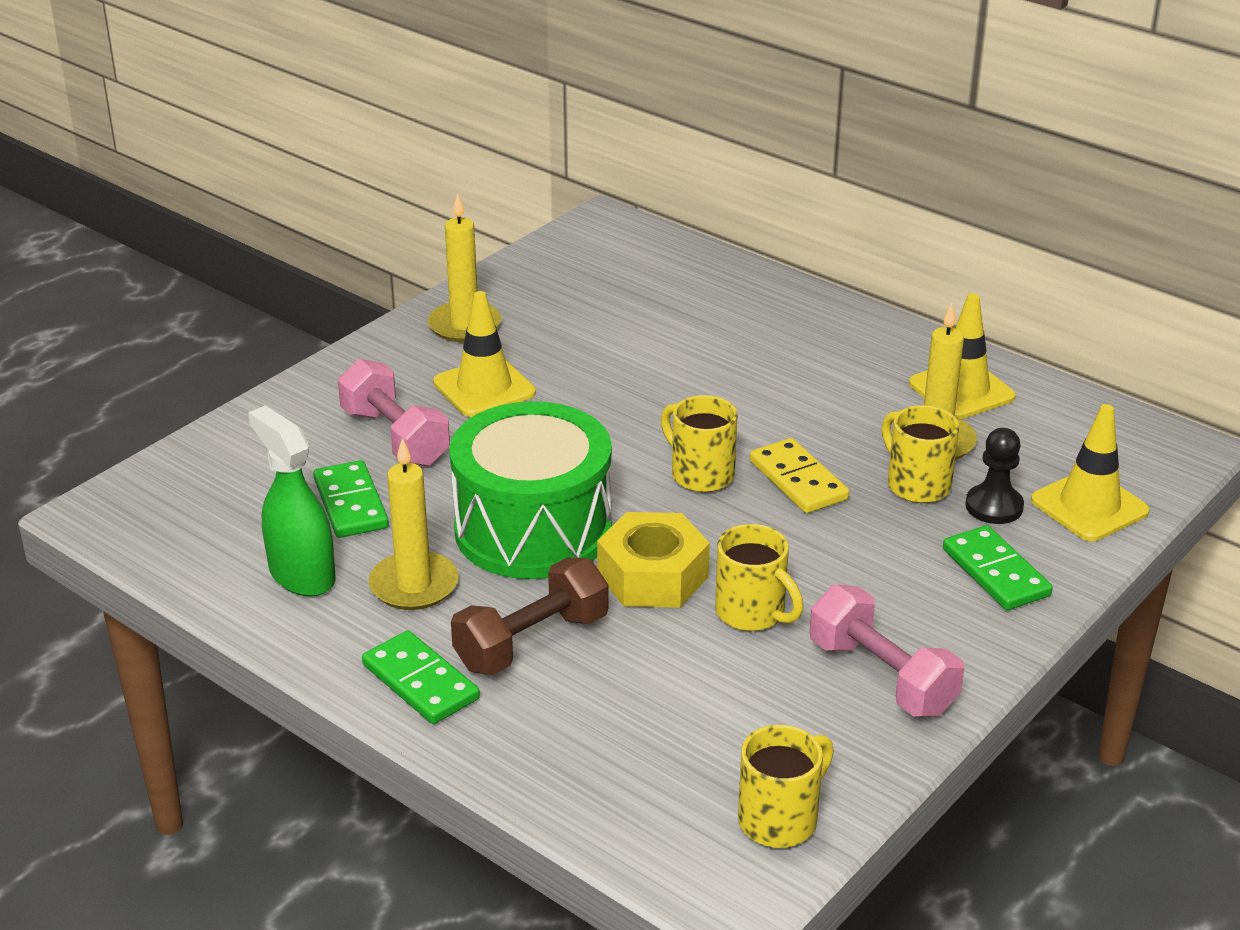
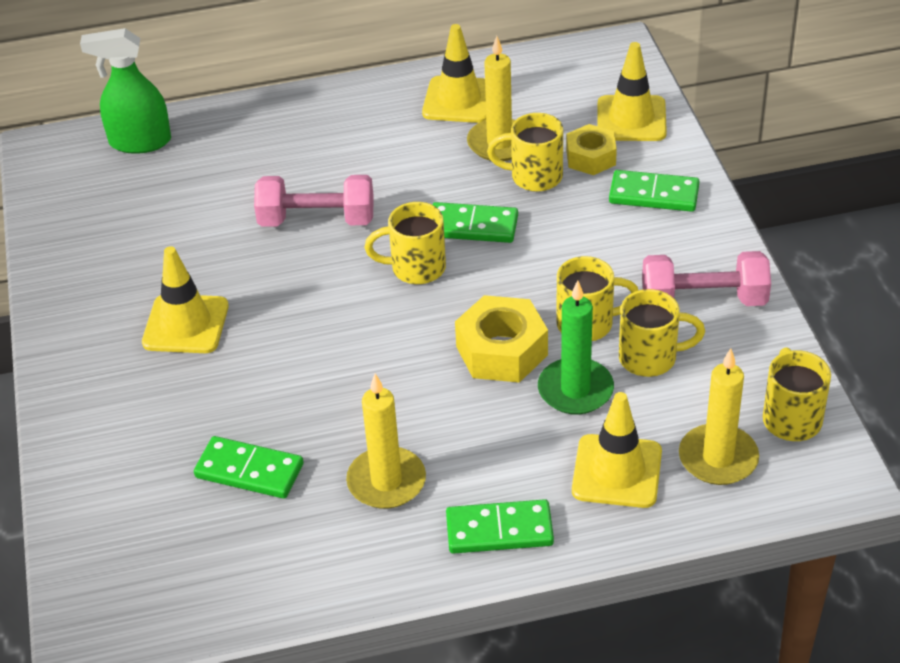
camera: 50 degrees left, 10 degrees up
green spray bottle [248,405,335,597] -> green spray bottle moved to [80,28,171,154]
pink dumbbell [338,359,450,467] -> pink dumbbell moved to [254,175,374,227]
yellow candle [428,193,501,342] -> yellow candle moved to [679,348,759,485]
green drum [449,401,612,579] -> none
brown dumbbell [451,557,609,675] -> none
yellow domino [750,438,849,513] -> green domino [432,202,518,243]
black pawn [965,428,1024,524] -> yellow nut [566,124,617,175]
none -> green candle [538,280,614,415]
none -> yellow traffic cone [572,392,662,508]
none -> yellow mug [619,289,705,377]

